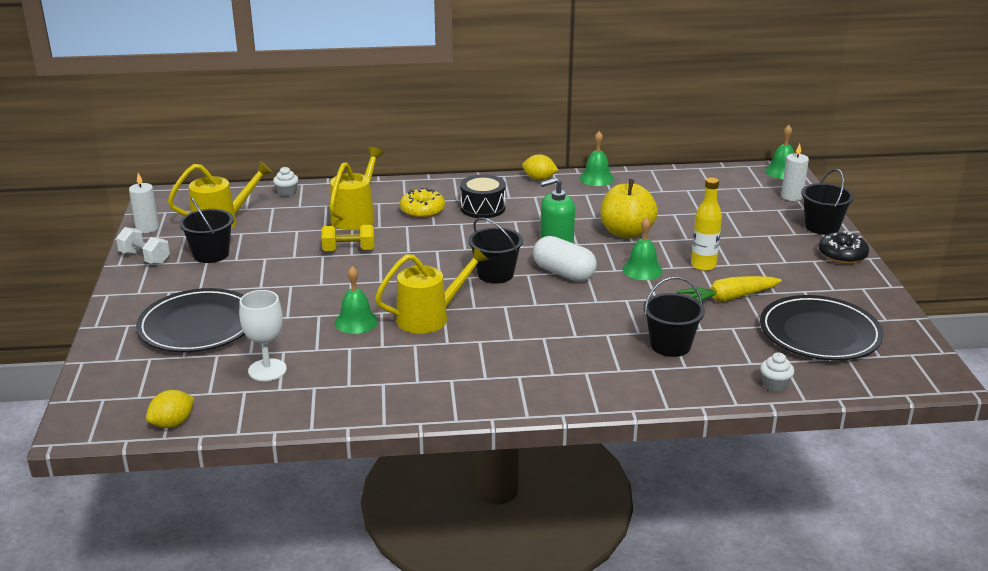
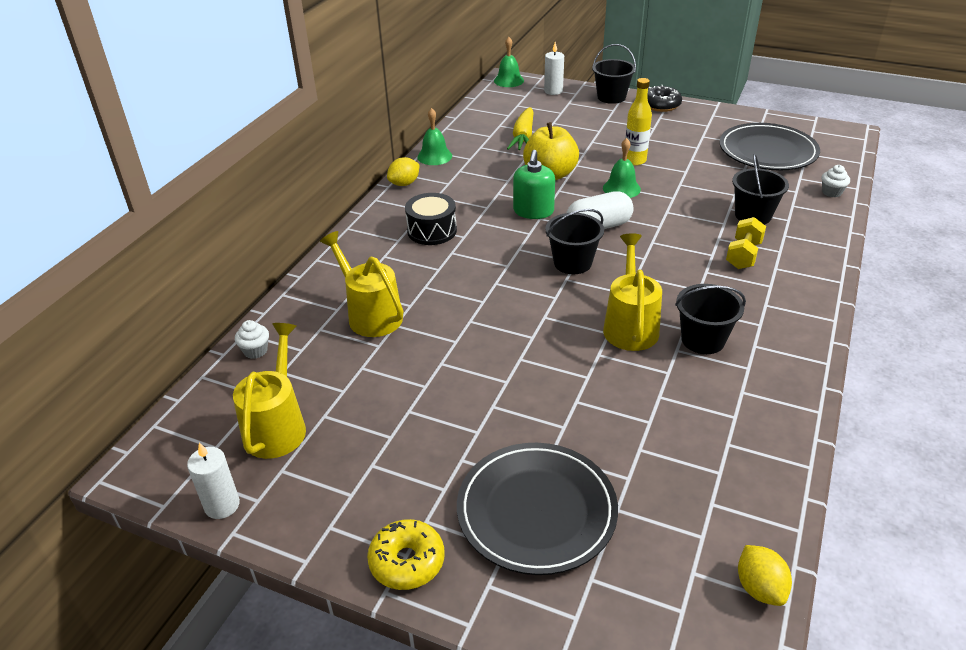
camera: 60 degrees left, 10 degrees up
white dumbbell [116,227,170,265] -> none
black bucket [179,197,234,263] -> black bucket moved to [675,284,746,354]
white goblet [239,290,287,381] -> none
yellow dumbbell [322,225,375,251] -> yellow dumbbell moved to [726,217,766,269]
green bell [335,266,378,334] -> none
yellow donut [400,188,445,218] -> yellow donut moved to [367,519,445,590]
yellow carrot [676,276,782,303] -> yellow carrot moved to [507,107,534,150]

